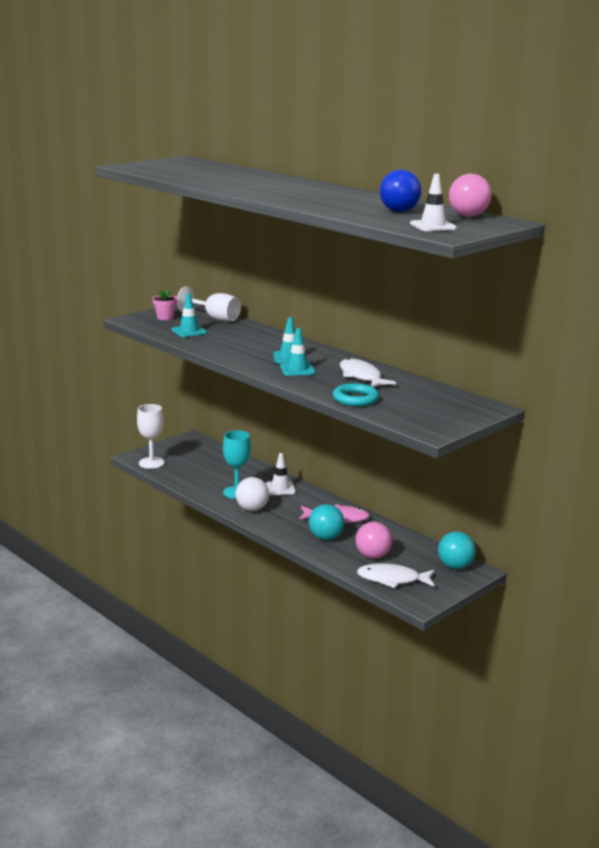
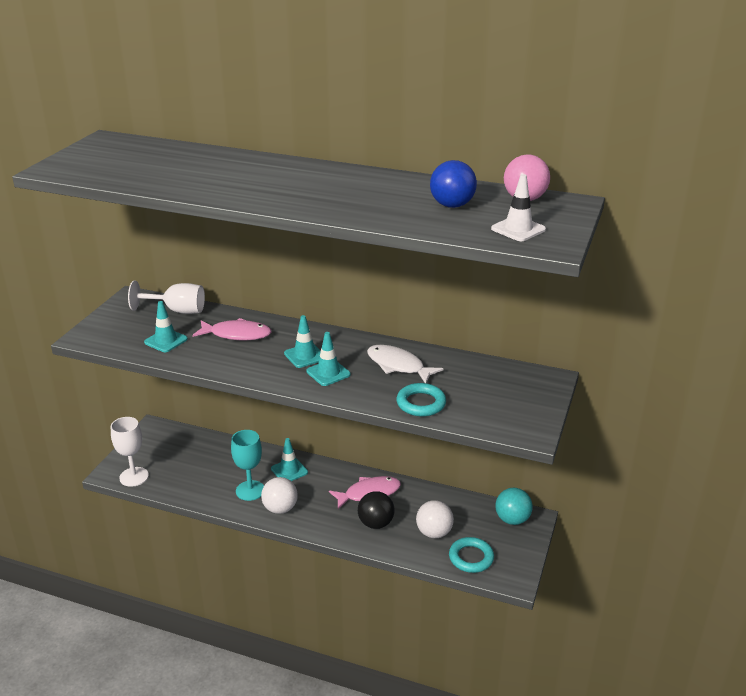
camera: 25 degrees left, 10 degrees up
pink flower pot [152,290,177,320] -> none
white traffic cone [266,453,296,495] -> turquoise traffic cone [271,438,308,481]
turquoise ball [309,504,344,540] -> black ball [358,491,395,529]
pink ball [355,522,392,559] -> white ball [416,500,454,538]
white fish [357,563,434,588] -> turquoise ring [449,537,494,573]
none -> pink fish [192,318,271,341]

